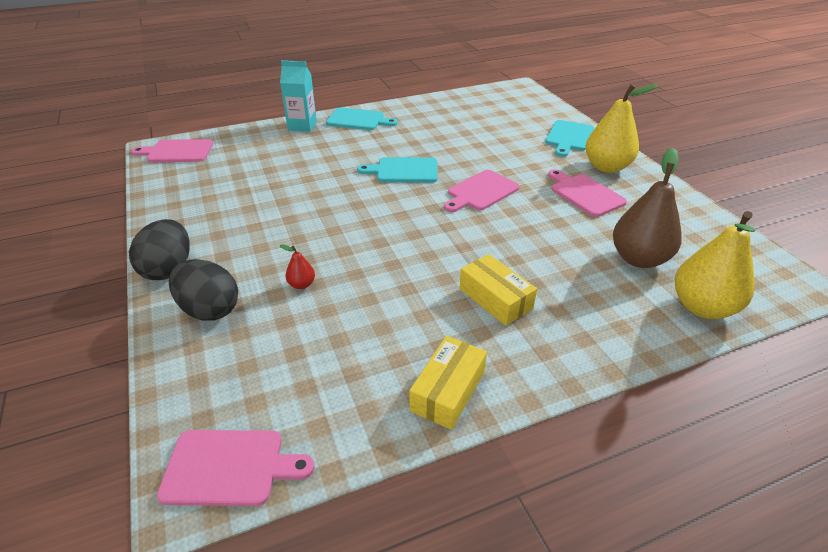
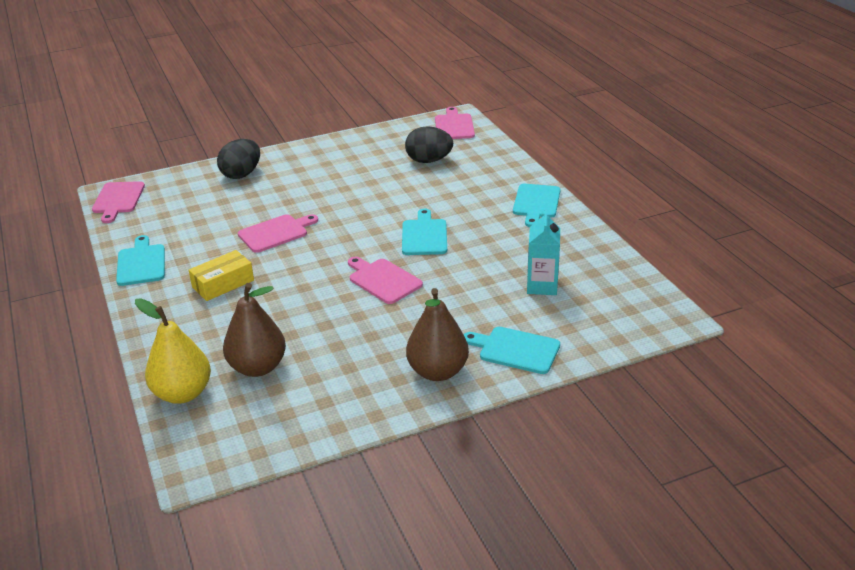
camera: 90 degrees right, 5 degrees down
black egg [129,219,190,280] -> black egg moved to [405,126,453,163]
turquoise carton [280,60,317,132] -> turquoise carton moved to [527,210,560,295]
red pear [280,244,315,289] -> none
yellow box [409,336,487,430] -> turquoise cutting board [116,235,165,286]
pink cutting board [548,169,627,217] -> pink cutting board moved to [238,214,318,253]
yellow pear [585,84,658,173] -> brown pear [406,288,469,381]

